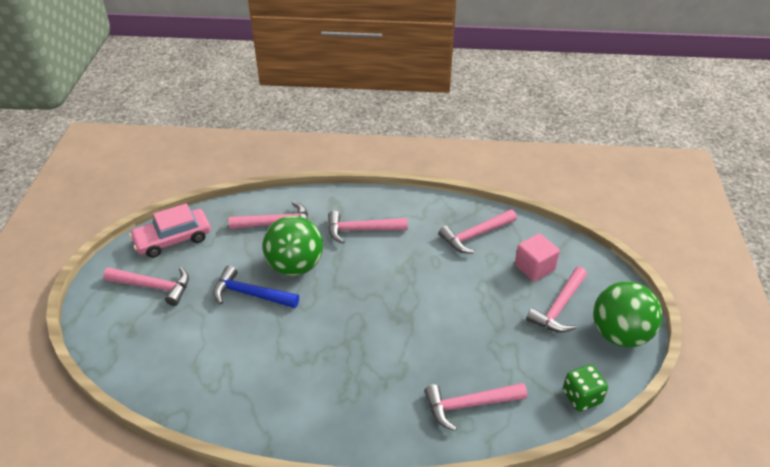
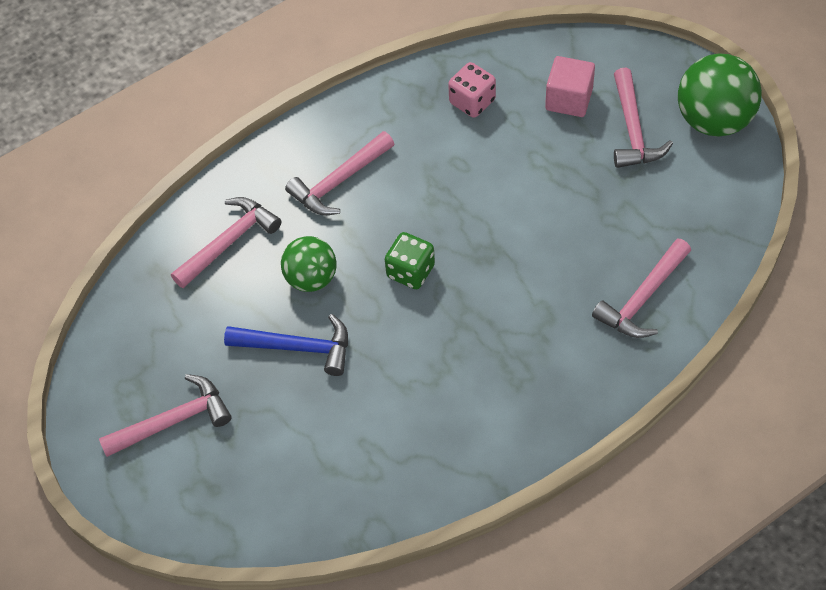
camera: 35 degrees left, 15 degrees up
pink car [129,204,211,258] -> none
blue hammer [213,266,299,308] -> blue hammer turned 150 degrees counterclockwise [224,314,348,376]
green ball [262,216,323,276] -> green ball [281,236,337,292], size x0.65
pink hammer [439,209,517,254] -> pink dice [448,62,496,118]
green dice [563,364,608,411] -> green dice moved to [385,232,435,289]

